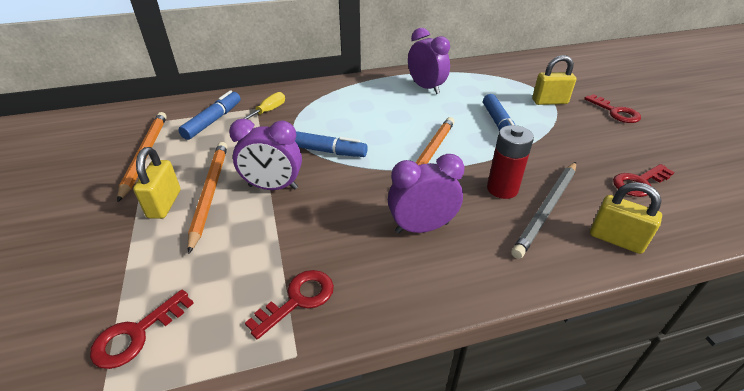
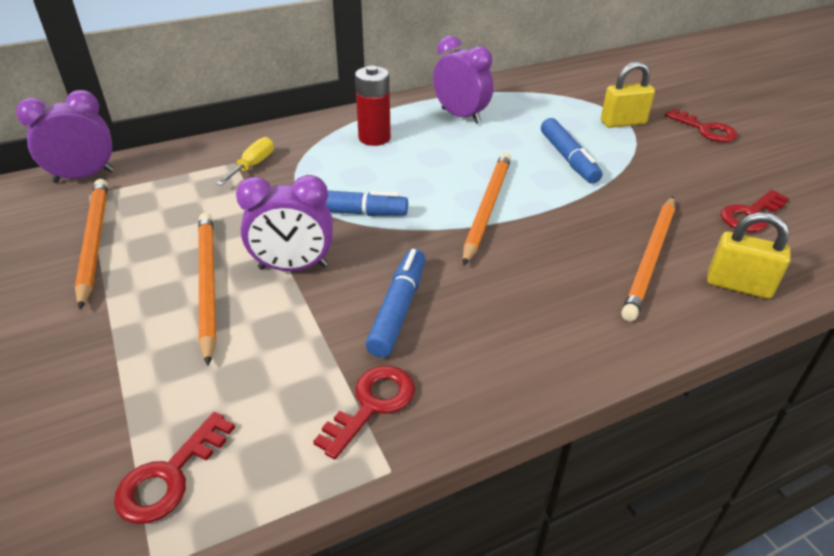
camera: 10 degrees left, 0 degrees up
yellow padlock [133,147,181,219] -> none
blue marker [178,90,241,140] -> blue marker moved to [366,249,425,358]
purple clock [388,154,464,234] -> purple clock moved to [16,90,114,183]
red battery [487,125,534,199] -> red battery moved to [355,66,391,146]
grey pencil [511,162,576,259] -> orange pencil [621,197,675,321]

